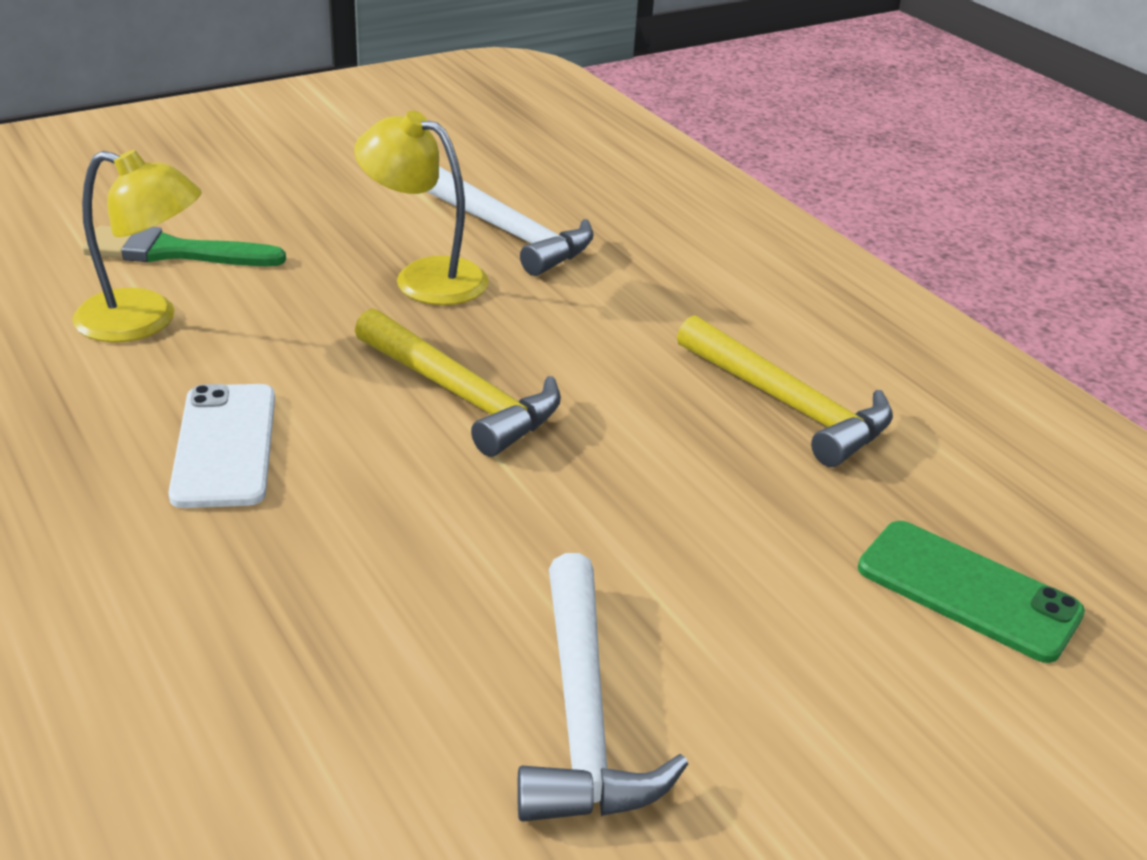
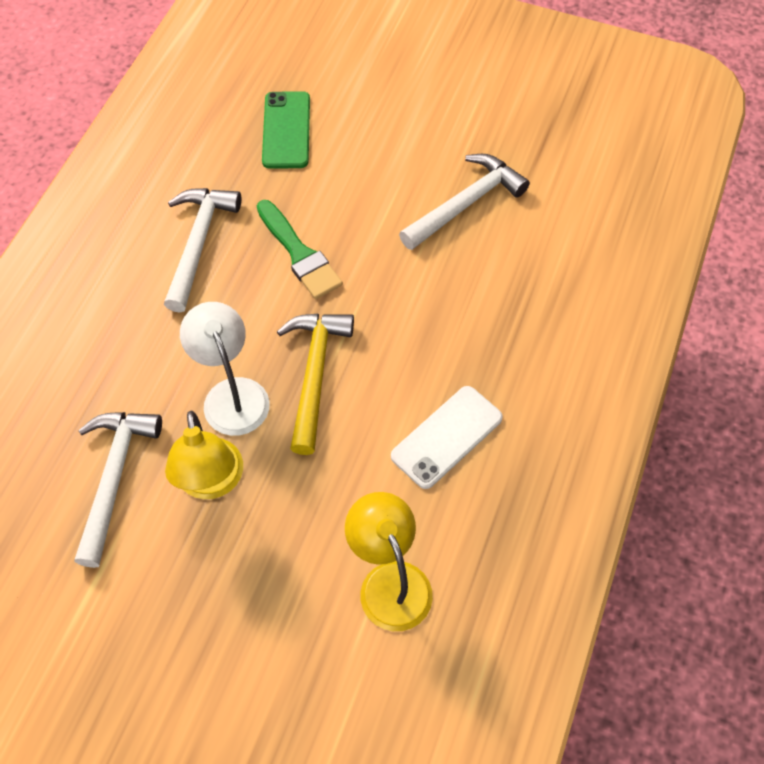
camera: 125 degrees left, 25 degrees up
green brush [82,226,286,266] -> green brush moved to [257,200,343,299]
yellow hammer [677,315,893,467] -> white hammer [164,188,241,313]
none -> white lamp [180,302,270,436]

